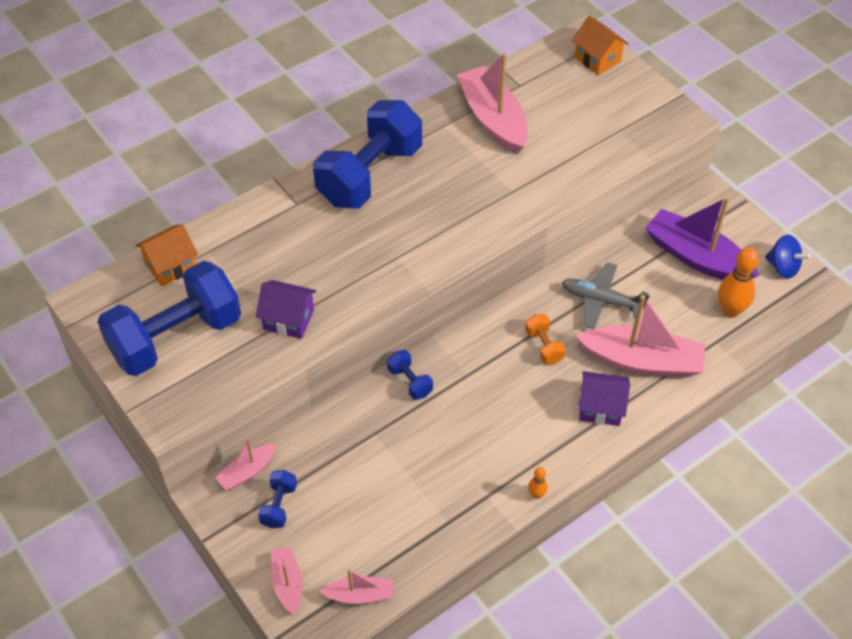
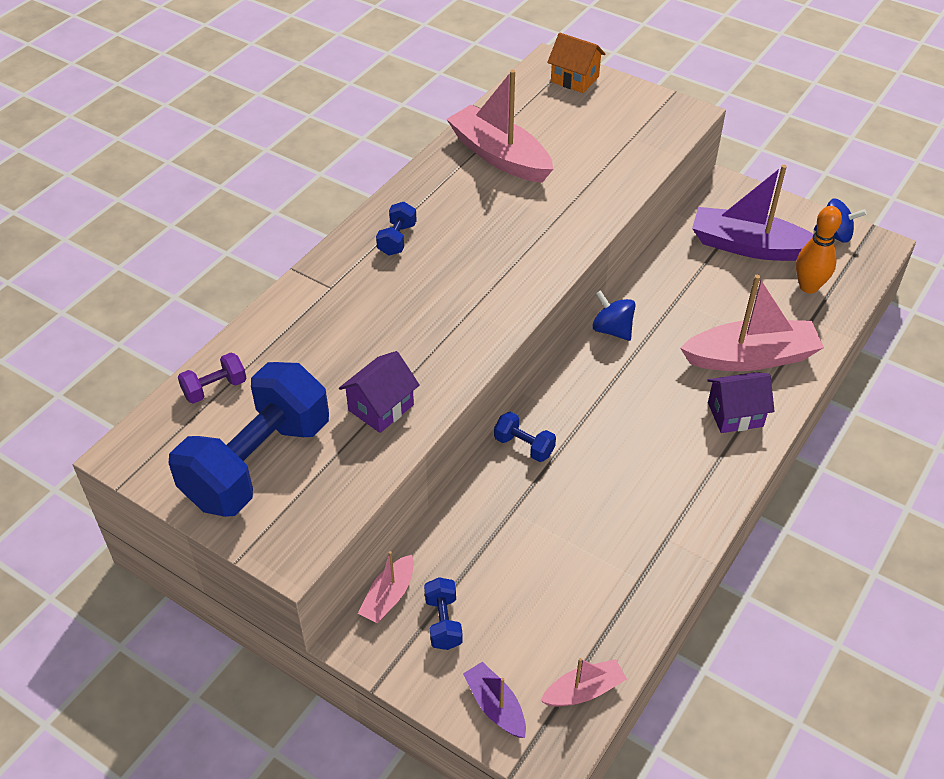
camera: 20 degrees left, 5 degrees down
orange house [135,224,198,287] -> purple dumbbell [178,353,247,404]
purple house [256,280,317,339] -> purple house turned 45 degrees counterclockwise [339,351,420,433]
pink boat [271,546,302,615] -> purple boat [463,662,526,738]
blue dumbbell [313,100,422,208] -> blue dumbbell [376,202,417,255], size x0.41
orange dumbbell [525,314,566,364] -> none
orange bowling pin [528,467,548,499] -> none
grey plane [562,262,650,329] -> none
none -> blue spinning top [592,290,636,341]

